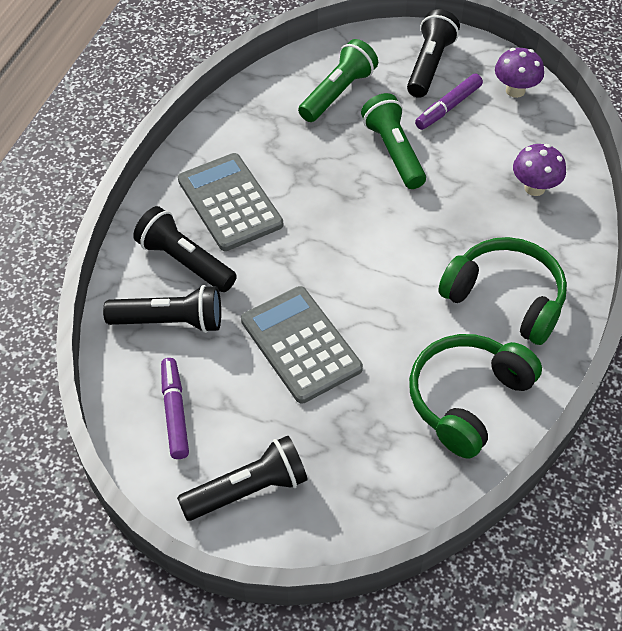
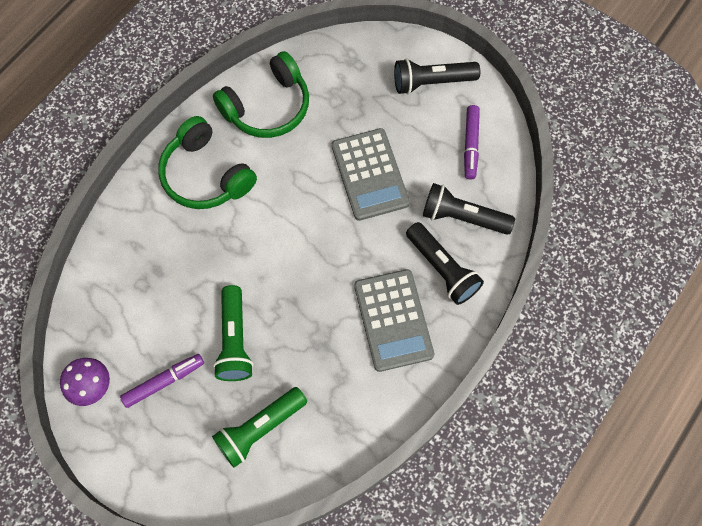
camera: 165 degrees left, 15 degrees up
black flashlight [407,9,460,98] -> none
purple mushroom [513,144,566,196] -> none

